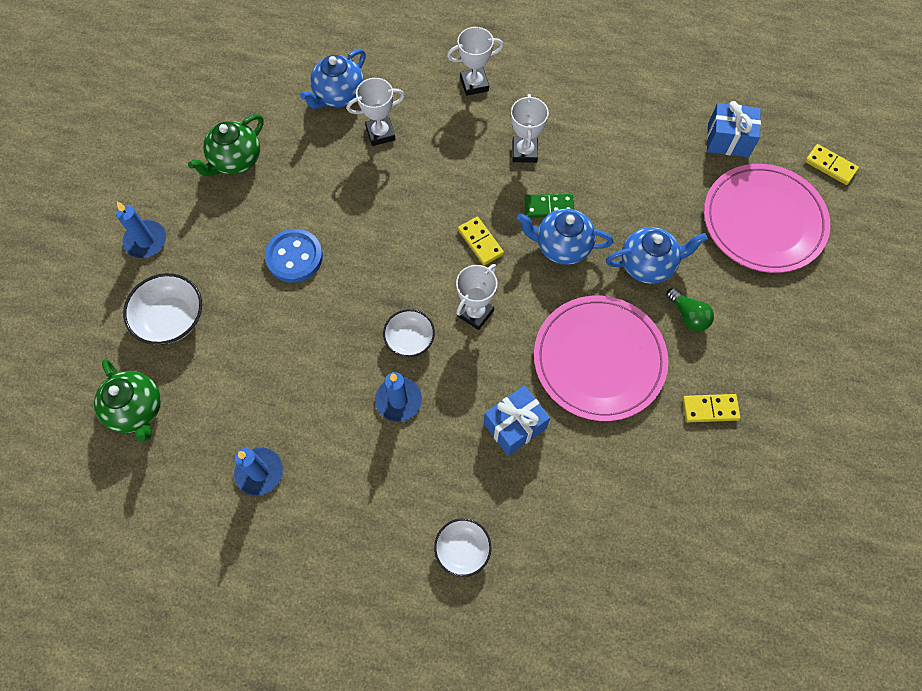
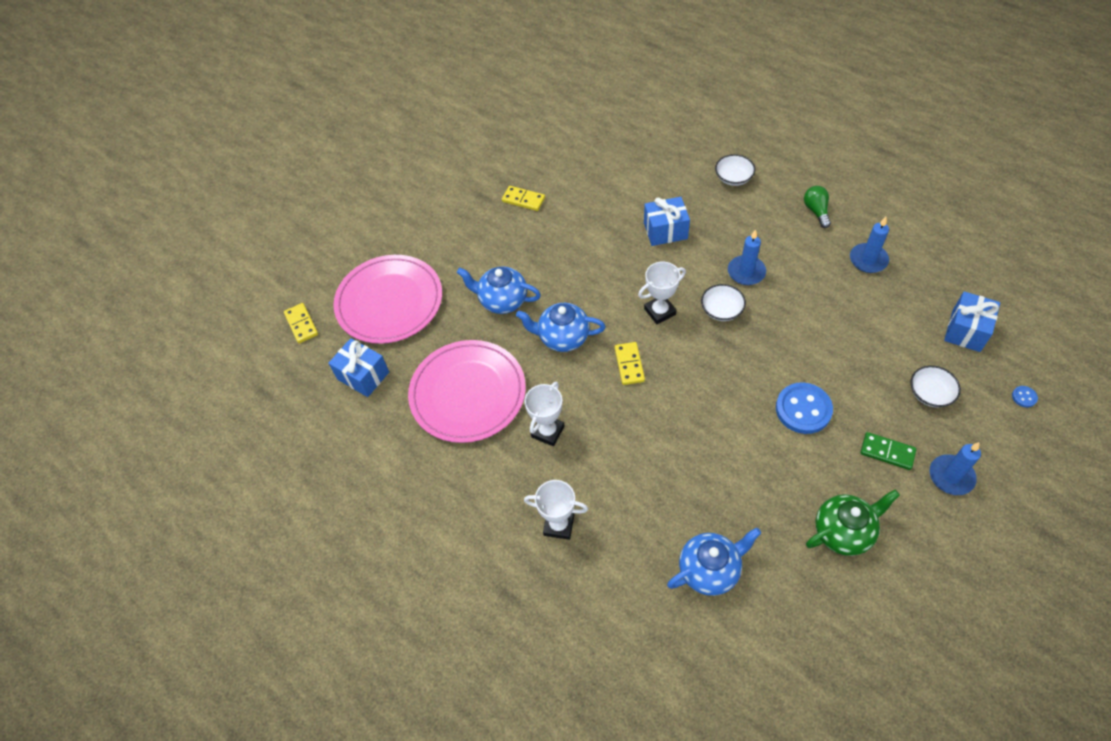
camera: 150 degrees left, 10 degrees down
green teapot [94,359,161,442] -> blue gift [944,291,1000,352]
white bowl [123,273,202,345] -> white bowl [910,366,961,408], size x0.66
white trophy [347,78,405,146] -> none
blue teapot [517,209,613,265] -> blue teapot turned 150 degrees clockwise [516,303,606,352]
green domino [525,194,574,218] -> green domino moved to [860,432,916,470]
pink plate [534,296,668,421] -> pink plate moved to [408,340,526,443]
green light bulb [666,288,714,331] -> green light bulb moved to [804,186,831,228]
none -> blue button [1012,386,1038,407]

